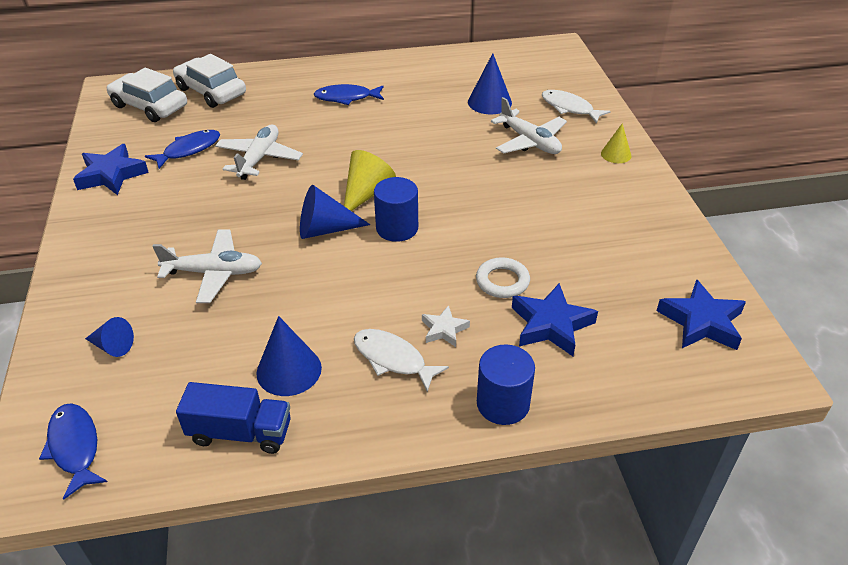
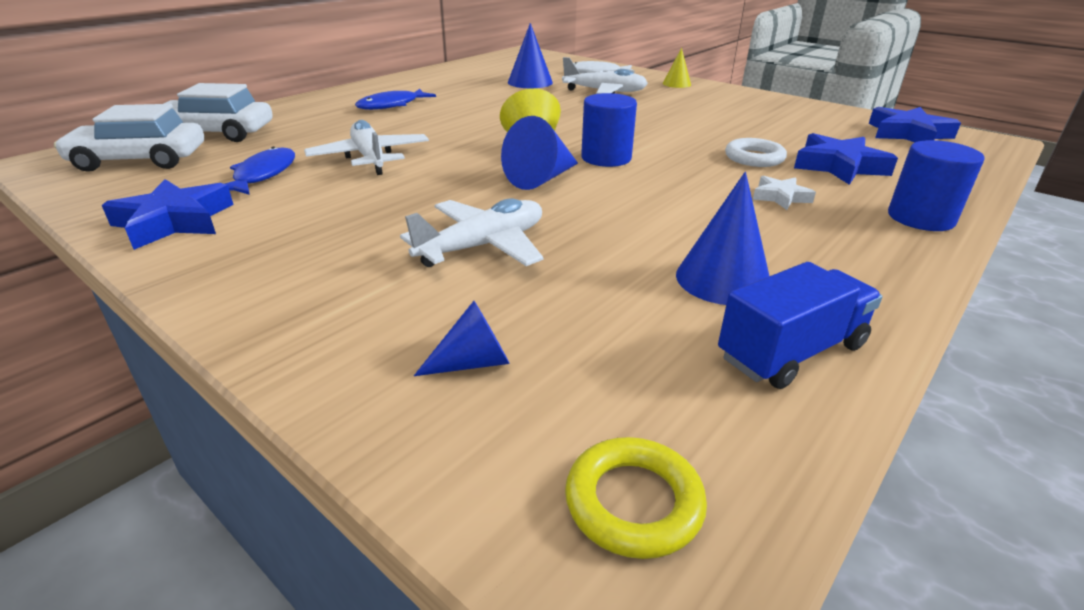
camera: 40 degrees left, 10 degrees down
blue fish [39,403,108,500] -> yellow ring [565,437,707,559]
white fish [354,329,449,392] -> none

